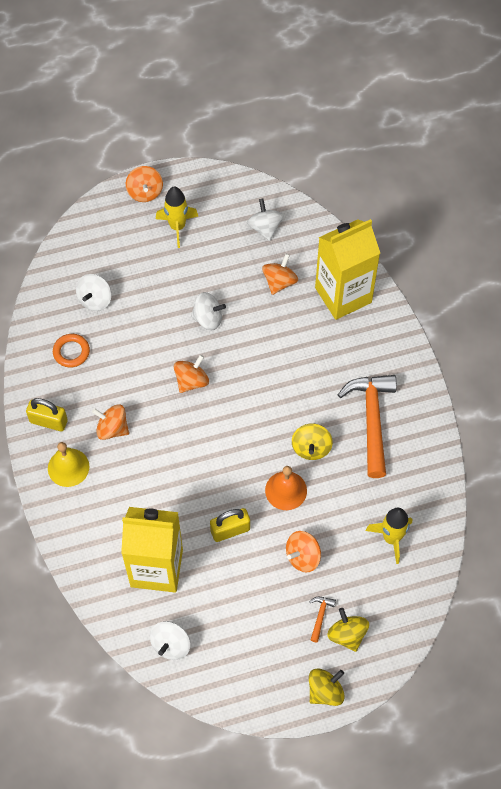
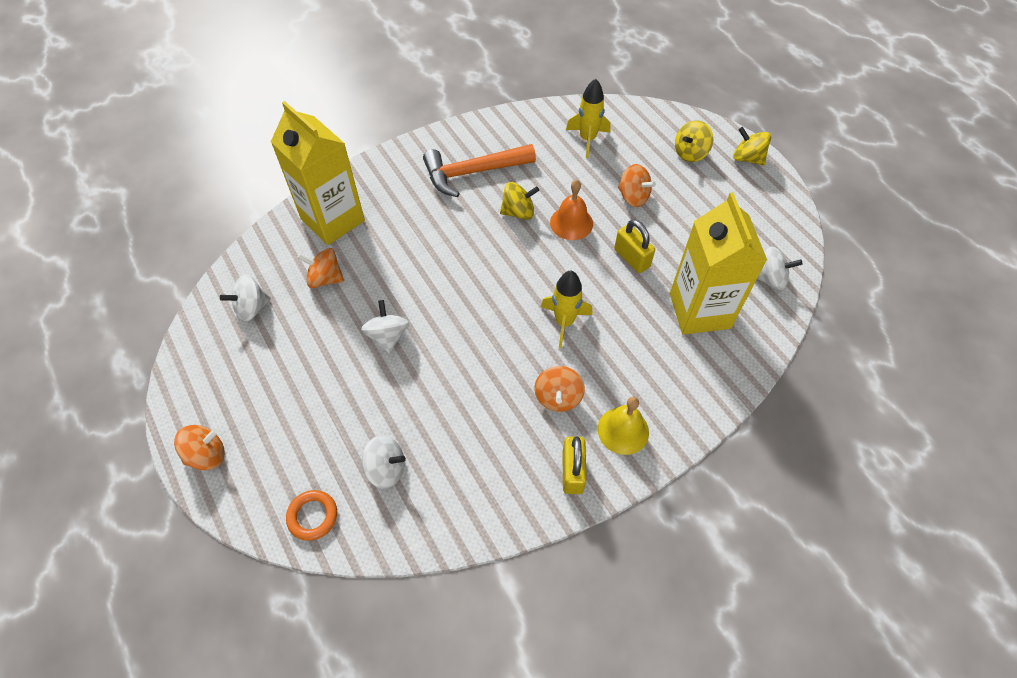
camera: 105 degrees left, 5 degrees down
orange ring [53,334,90,367] -> orange ring moved to [286,490,337,541]
yellow rocket [156,187,198,248] -> yellow rocket moved to [541,271,593,348]
orange spinning top [174,355,209,393] -> none
orange hammer [309,597,336,643] -> none

